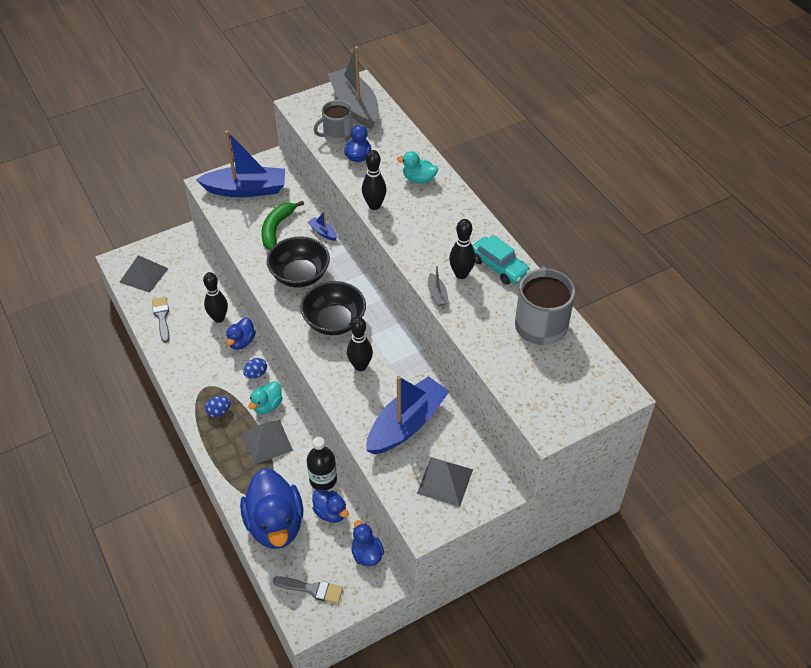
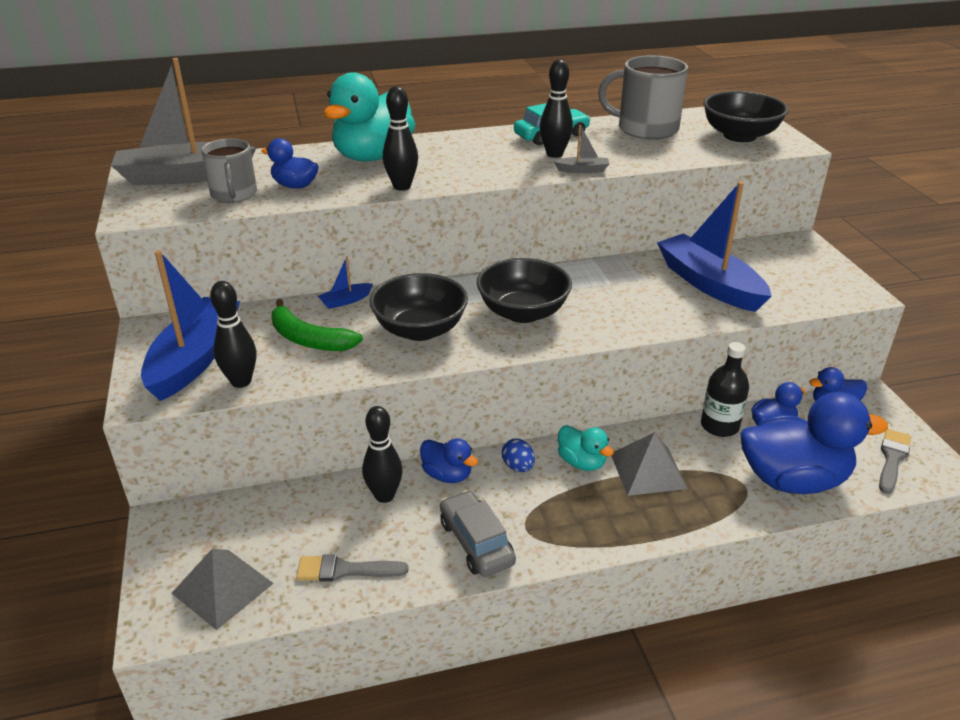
camera: 75 degrees left, 15 degrees down
blue egg [205,396,231,417] -> none
black bowling pin [347,317,373,371] -> black bowling pin moved to [210,281,256,388]
turquoise duck [397,151,438,184] -> turquoise duck [324,72,415,162], size x2.02
grey pyramid [417,457,473,507] -> none
none -> grey car [440,490,516,577]
none -> black bowl [703,91,789,142]

